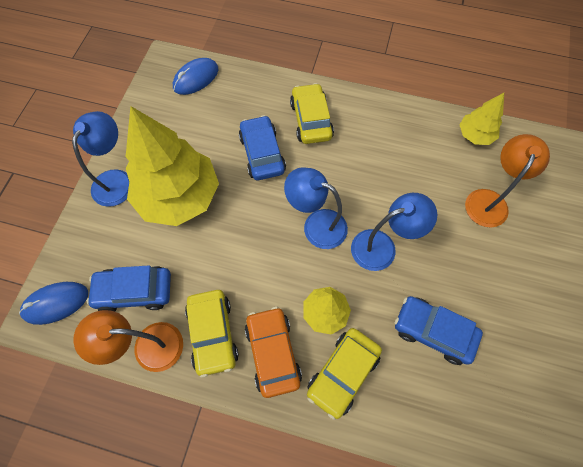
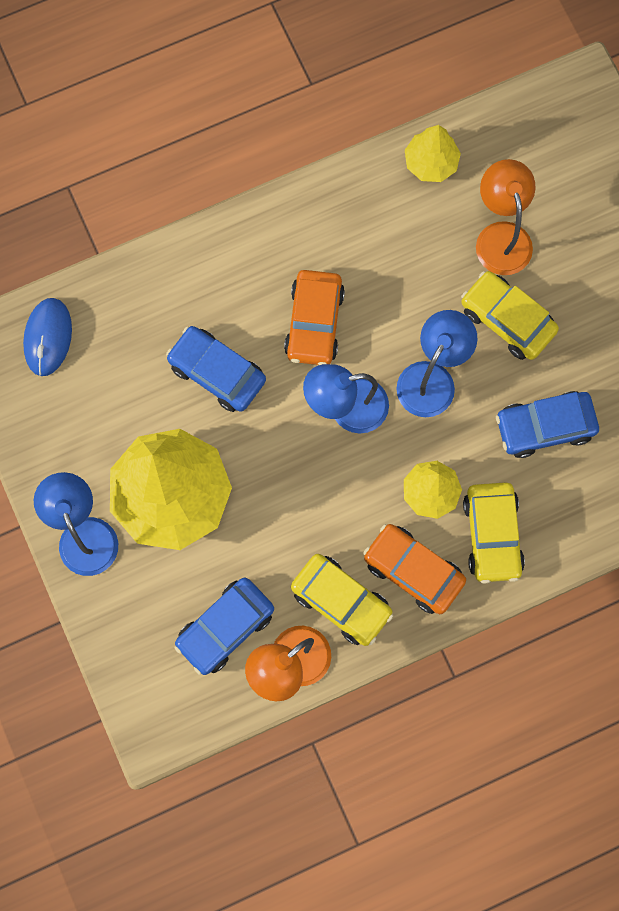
camera: 40 degrees left, 10 degrees up
blue mouse [19,282,88,325] -> none
yellow car [290,83,334,144] -> yellow car moved to [461,271,559,360]
none -> orange car [284,270,345,365]

